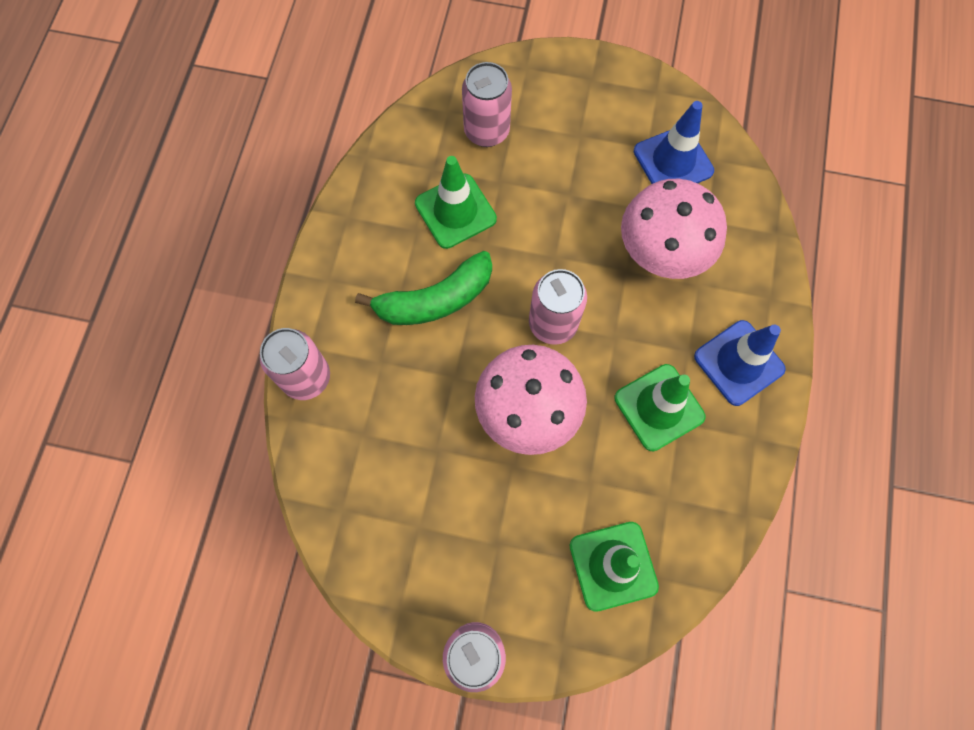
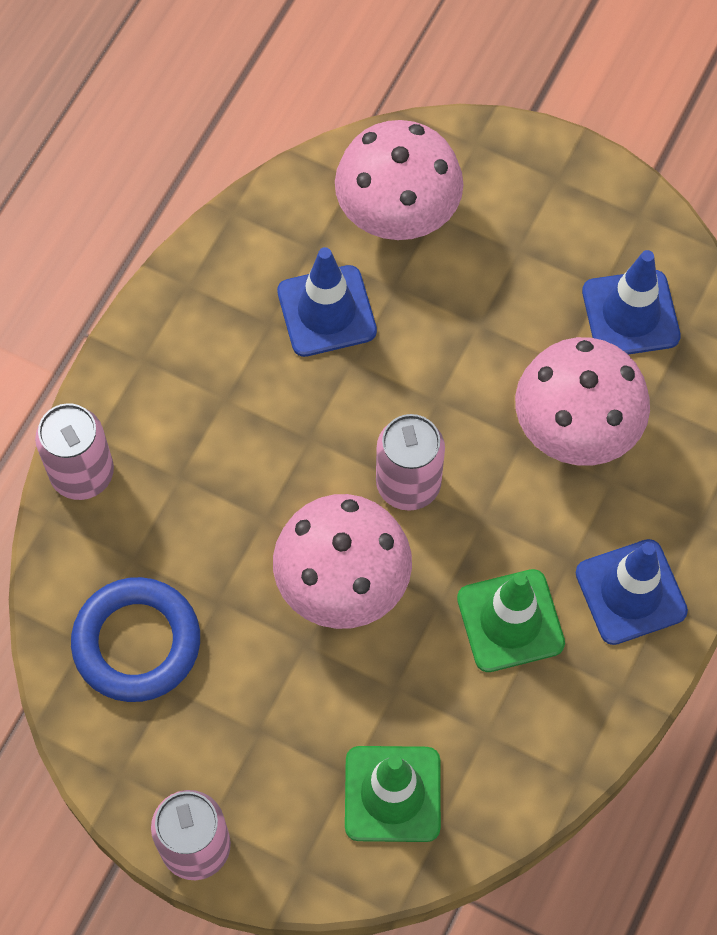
camera: 15 degrees right, 5 degrees down
green banana [355,251,492,325] -> none
green traffic cone [415,156,497,249] -> blue traffic cone [277,247,377,357]
pink can [462,62,512,147] -> pink mushroom [335,120,463,240]
none -> blue ring [71,577,200,702]

